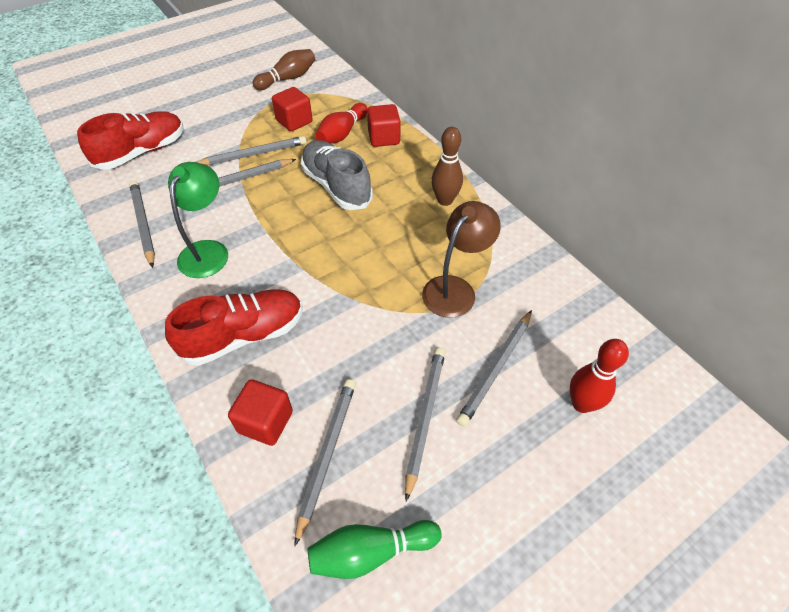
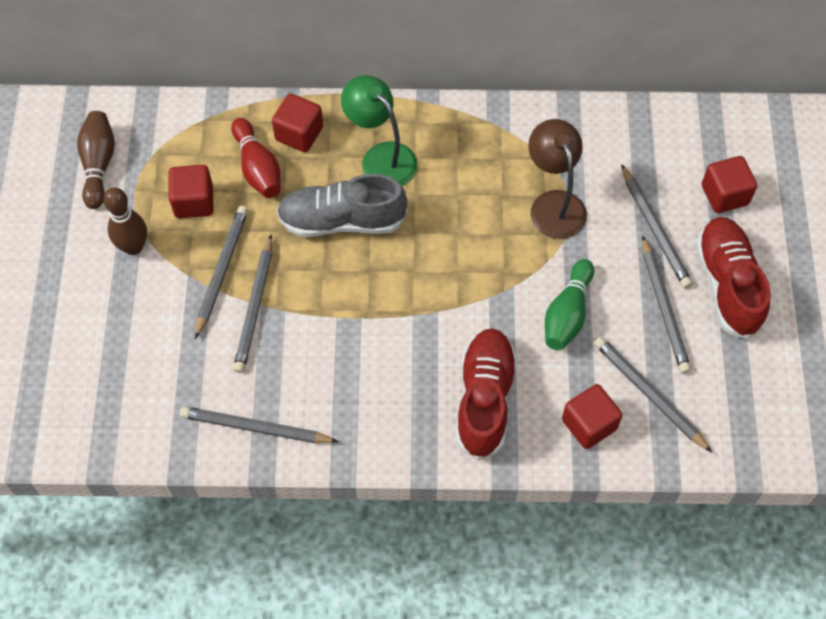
camera: 55 degrees left, 10 degrees up
red shoe [77,111,184,170] -> red shoe moved to [696,217,770,339]
green lamp [168,162,228,278] -> green lamp moved to [341,75,417,186]
green bowling pin [307,520,441,579] -> green bowling pin moved to [545,259,594,350]
grey pencil [405,348,445,502] -> grey pencil turned 150 degrees counterclockwise [642,236,691,374]
brown bowling pin [431,127,463,206] -> brown bowling pin moved to [103,187,147,255]
red bowling pin [570,339,629,413] -> red cube [702,156,757,213]

